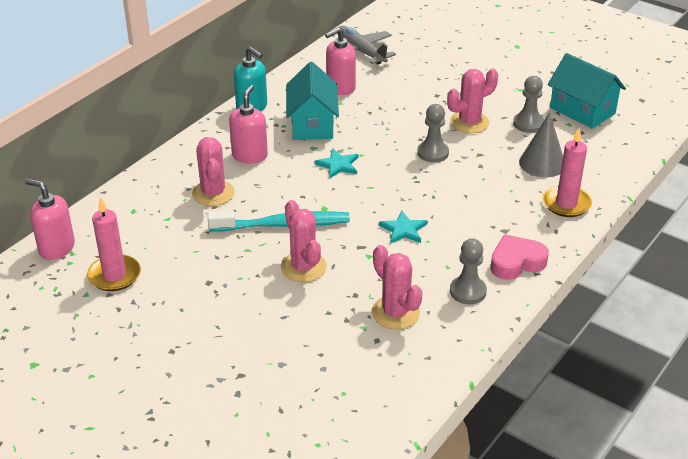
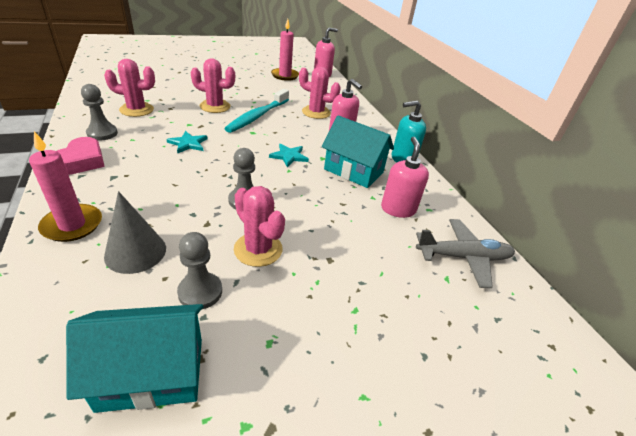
camera: 120 degrees right, 0 degrees up
pink cactus [447,69,498,133] -> pink cactus turned 45 degrees counterclockwise [234,186,285,267]

